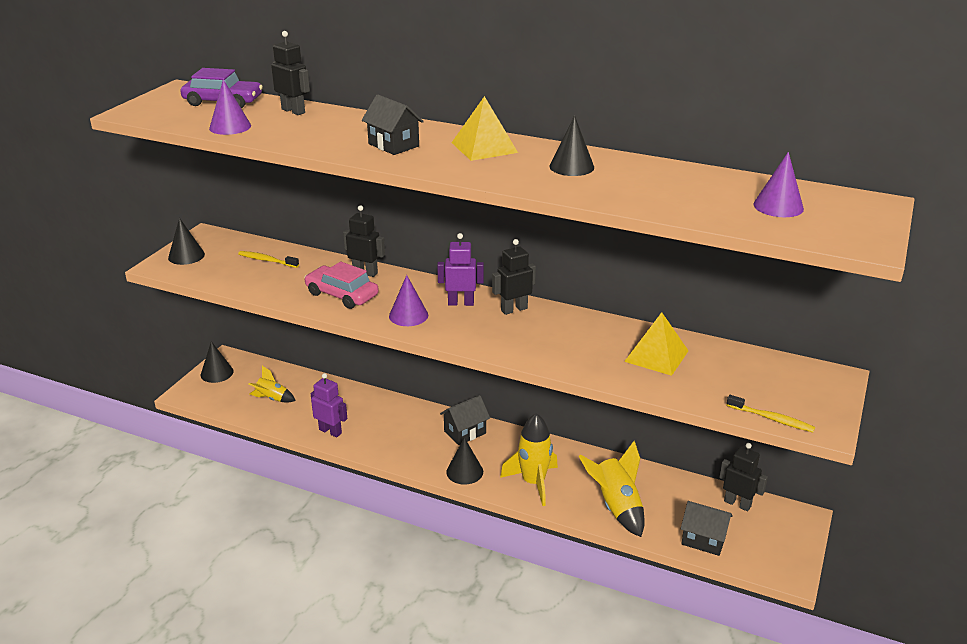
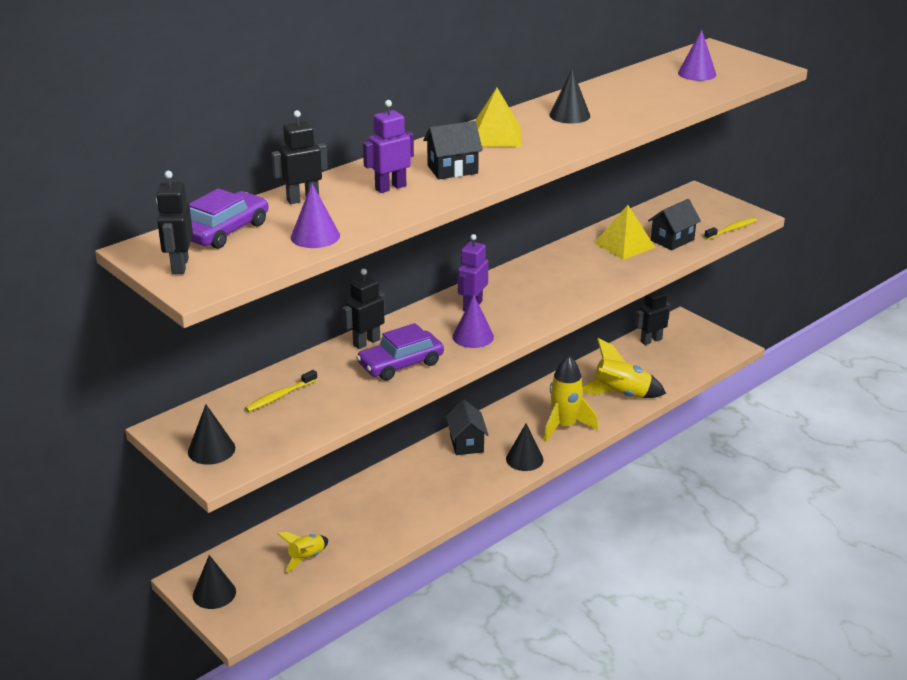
camera: 65 degrees left, 0 degrees up
pink car [304,262,379,309] -> purple car [356,323,444,381]
purple robot [311,373,347,437] -> purple robot moved to [363,100,414,193]
black robot [492,239,536,315] -> black robot moved to [156,171,193,274]
black house [681,501,733,556] -> black house moved to [648,199,701,250]

